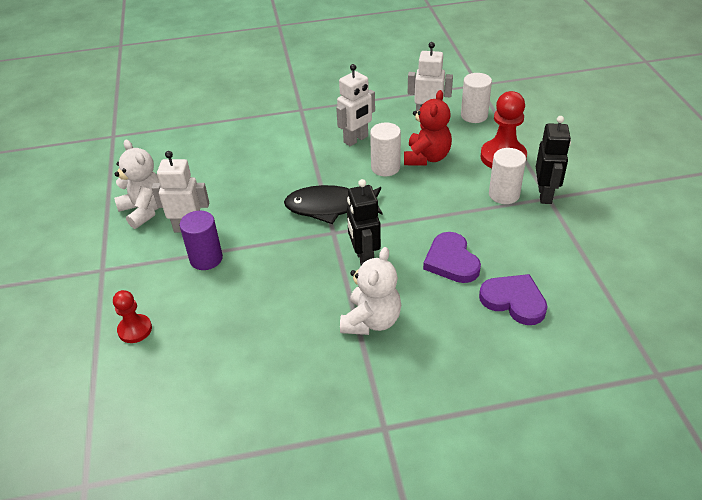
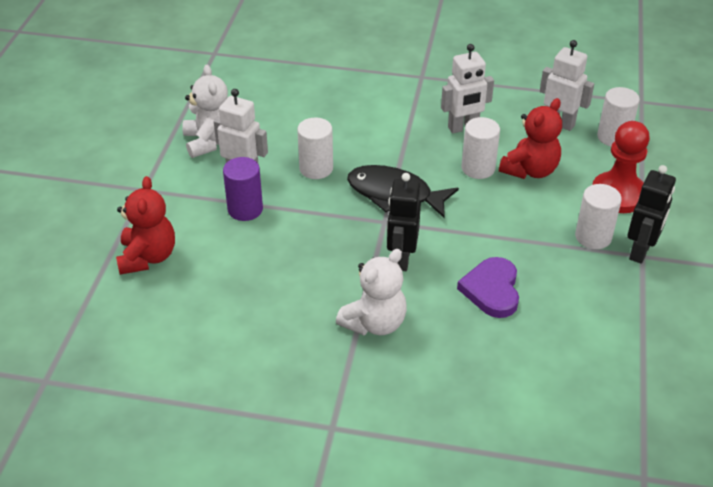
camera: 20 degrees right, 0 degrees up
red pawn [113,290,152,343] -> red teddy bear [116,176,175,275]
purple heart [479,274,547,325] -> none
none -> white cylinder [297,117,333,179]

